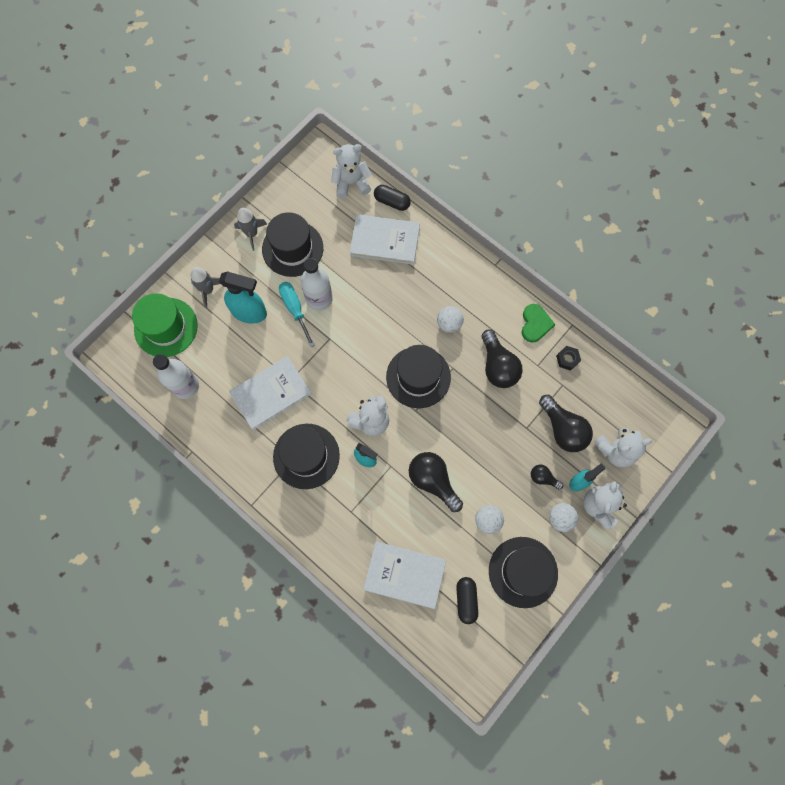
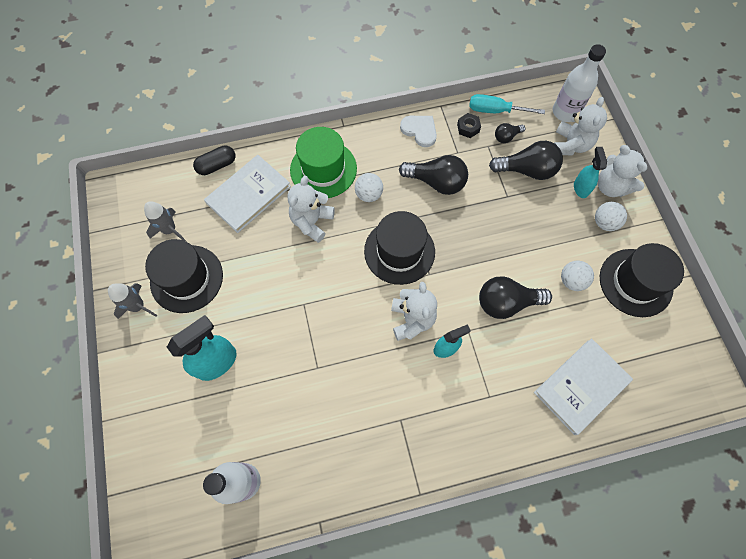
camera: 55 degrees left, 5 degrees down
green hat [132,293,198,357] -> green hat moved to [290,127,357,198]
grey rocket [191,267,220,308] -> grey rocket moved to [144,201,186,241]
white book [229,356,312,430] -> none
black hat [273,424,340,489] -> none
turquoise screwdriver [279,282,315,347] -> turquoise screwdriver moved to [469,94,545,114]
white bottle [301,258,333,311] -> white bottle moved to [553,44,606,122]
white teddy bear [331,144,372,199] -> white teddy bear moved to [288,176,335,243]
black capsule [456,577,478,624] -> none
green heart [522,304,556,343] -> white heart [400,116,437,147]
black light bulb [531,464,563,490] -> black light bulb moved to [495,123,525,143]

